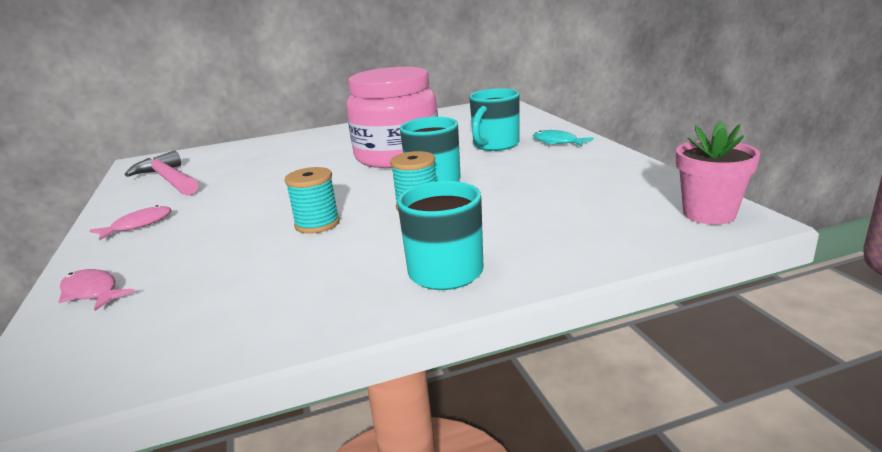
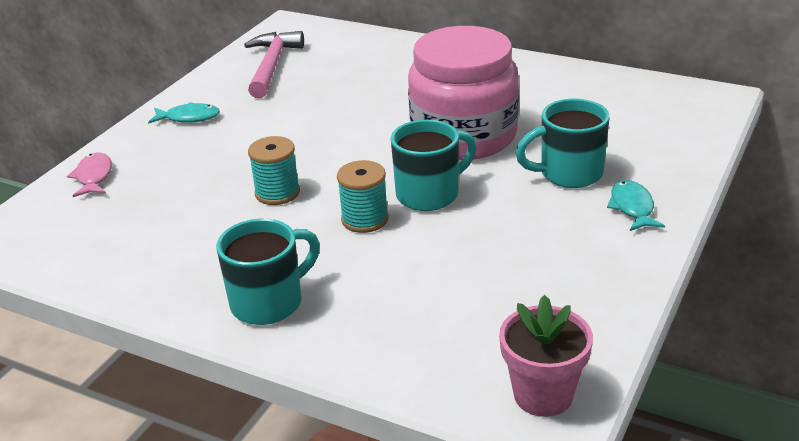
camera: 45 degrees right, 10 degrees up
pink fish [89,205,171,240] -> turquoise fish [148,102,220,124]

